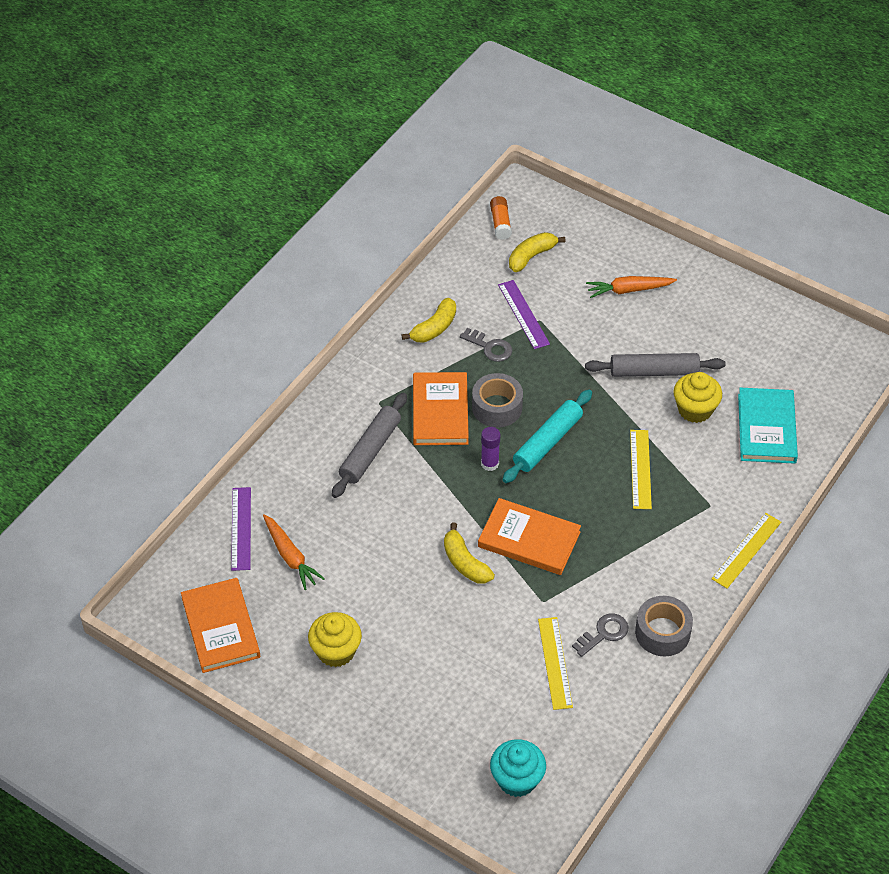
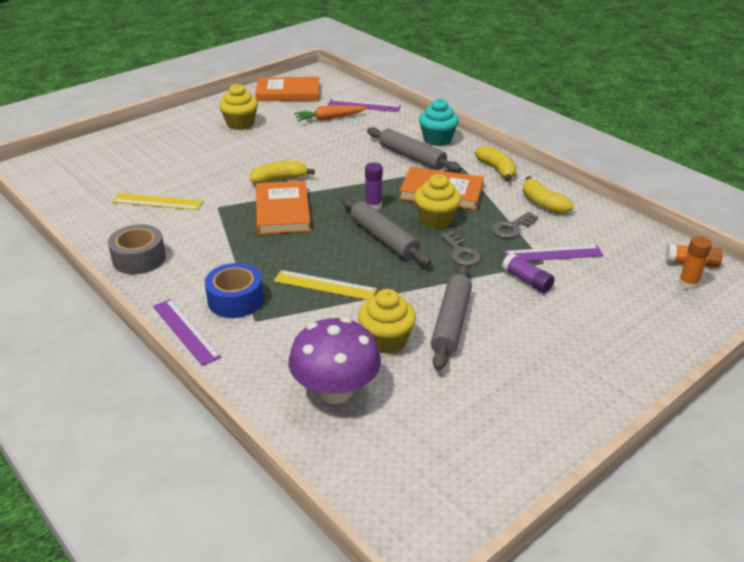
camera: 105 degrees right, 15 degrees down
grey tape [472,373,523,428] -> yellow cupcake [414,174,461,228]
orange book [478,498,581,575] -> orange book turned 45 degrees counterclockwise [256,181,311,234]
turquoise cupcake [490,739,546,797] -> turquoise cupcake moved to [419,99,459,146]
turquoise rolling pin [503,390,592,483] -> grey rolling pin [342,197,431,266]
yellow banana [509,232,566,272] -> yellow banana moved to [475,146,517,182]
grey key [572,613,629,657] -> grey key moved to [441,231,481,266]
orange carrot [586,276,677,298] -> none
yellow ruler [711,513,781,589] -> purple ruler [153,299,221,366]
turquoise book [738,388,798,464] -> purple mushroom [288,317,381,404]
none -> blue tape [205,263,264,318]
none -> purple glue stick [502,253,555,293]
none -> orange glue stick [678,236,712,290]

